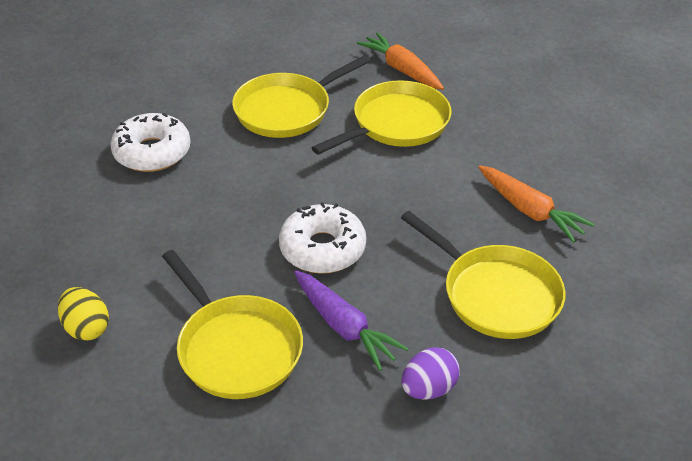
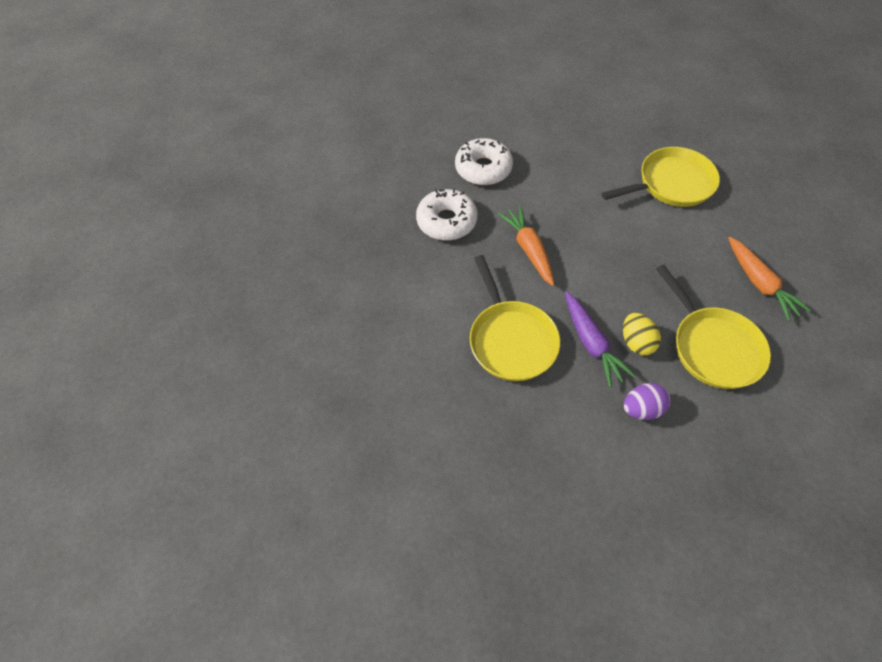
camera: 20 degrees right, 15 degrees up
yellow egg [58,287,109,341] -> yellow egg moved to [623,313,661,355]
yellow pan [232,55,371,138] -> none
white donut [279,202,366,274] -> white donut moved to [416,189,478,241]
orange carrot [357,32,444,90] -> orange carrot moved to [498,206,554,286]

